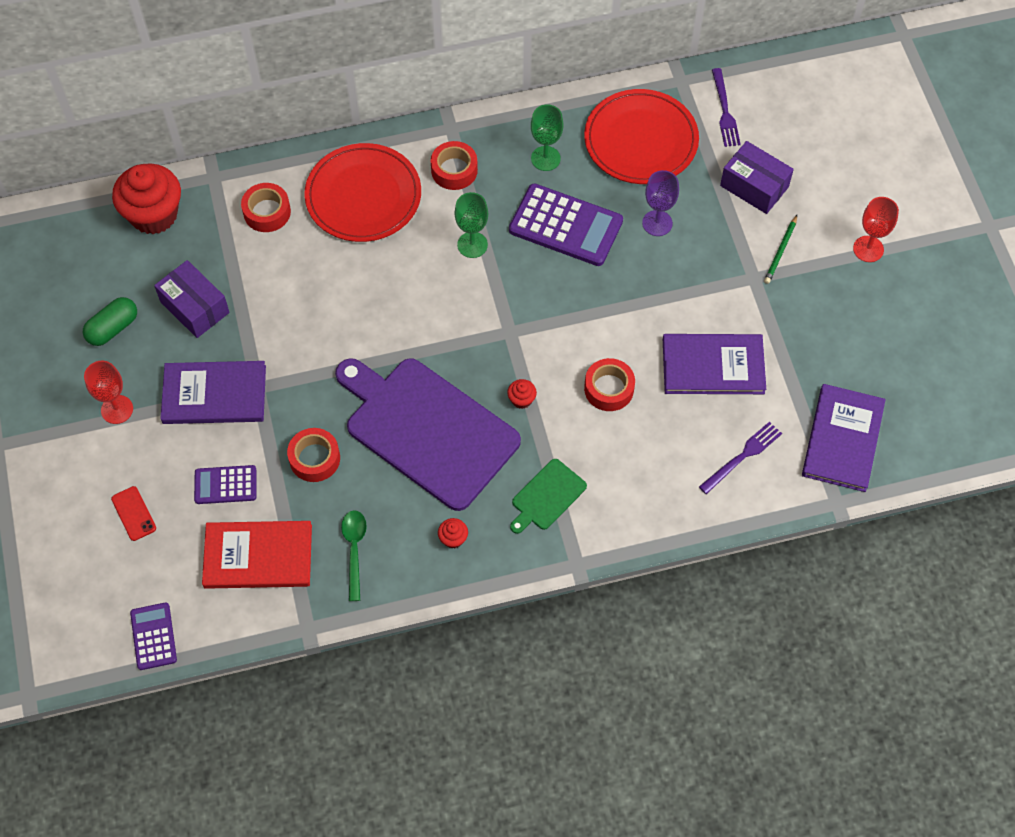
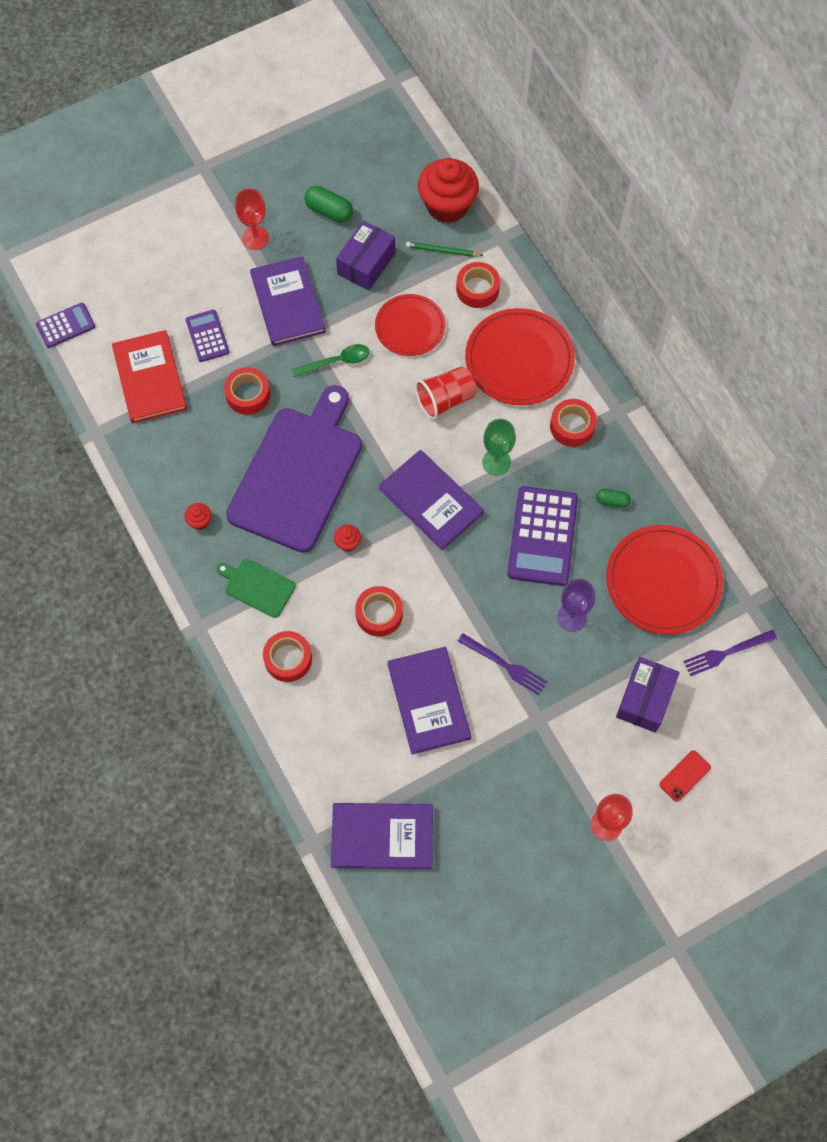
camera: 75 degrees right, 5 degrees up
red phone [111,486,156,541] -> red phone moved to [659,750,711,802]
green spoon [341,511,367,601] -> green spoon moved to [292,344,370,377]
green goblet [531,105,563,171] -> green capsule [596,489,631,508]
purple fork [699,422,782,494] -> purple fork moved to [458,633,548,695]
green pencil [764,215,797,284] -> green pencil moved to [406,242,484,257]
none -> red tape [263,631,312,682]
none -> red plate [375,294,446,356]
none -> purple book [379,450,484,550]
none -> red cup [415,366,476,420]

